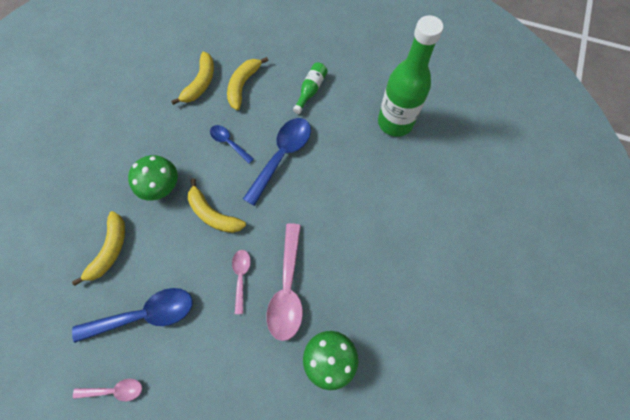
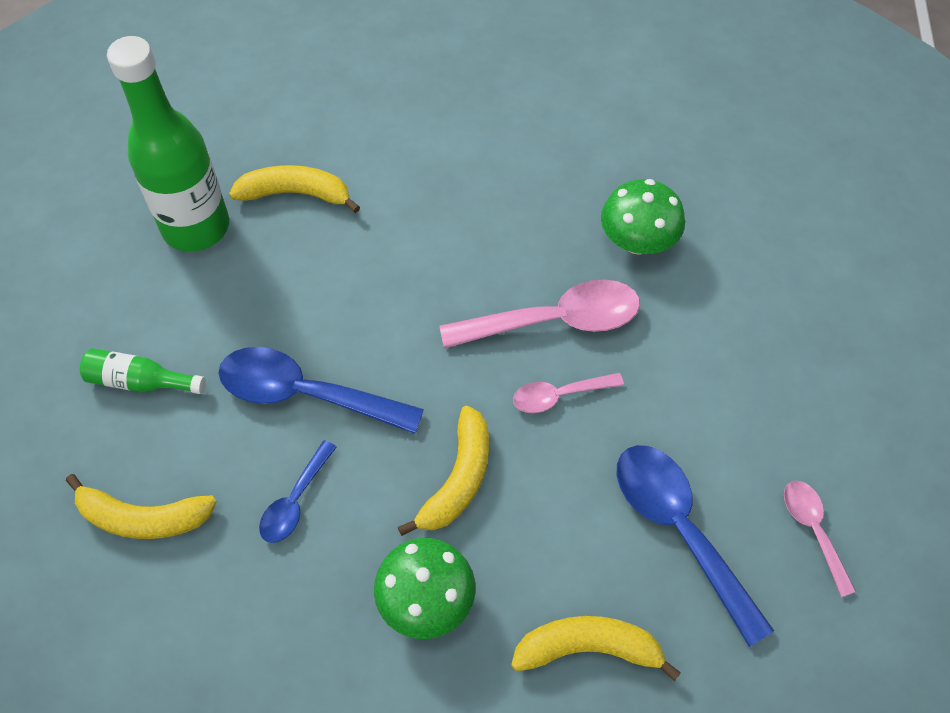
camera: 105 degrees left, 10 degrees down
yellow banana [171,52,214,105] -> yellow banana moved to [229,165,360,213]

